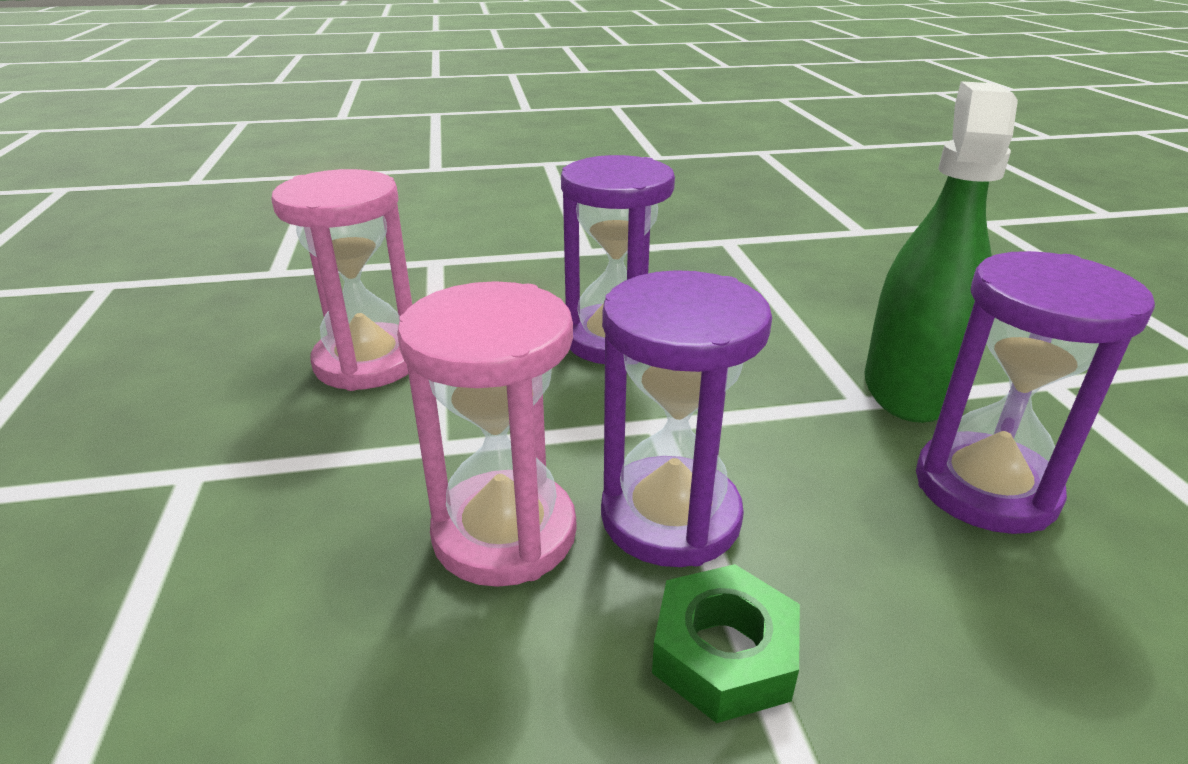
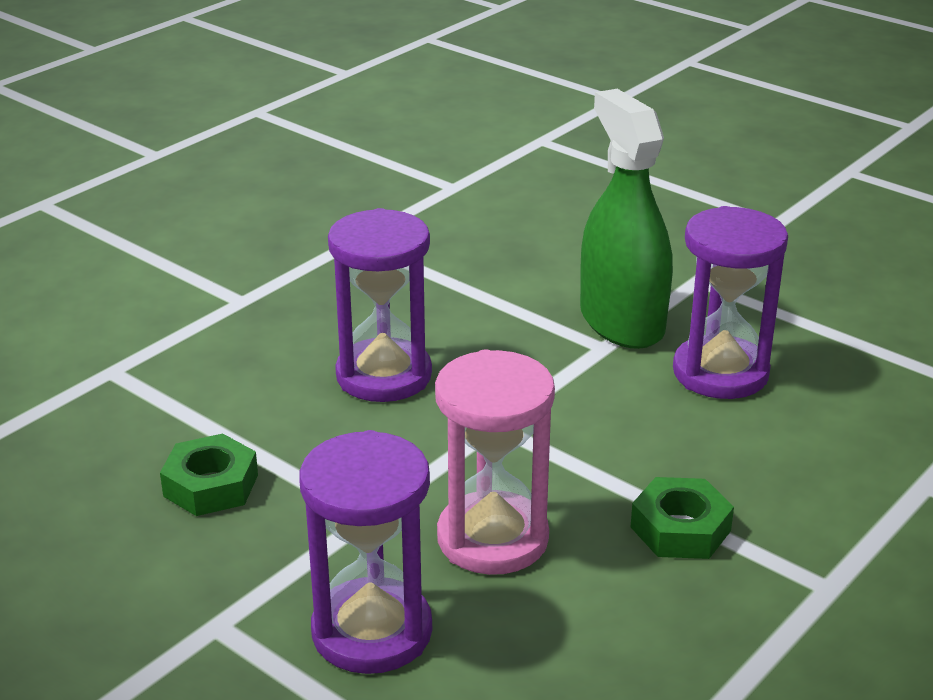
camera: 40 degrees left, 0 degrees up
pink hourglass [271,169,412,391] -> green nut [160,433,258,516]
purple hourglass [601,270,772,567] -> purple hourglass moved to [299,430,432,674]

